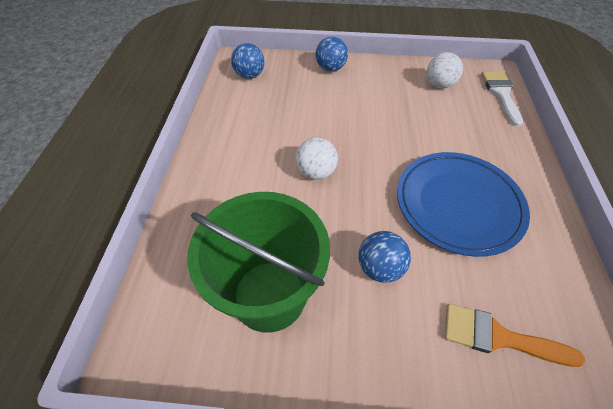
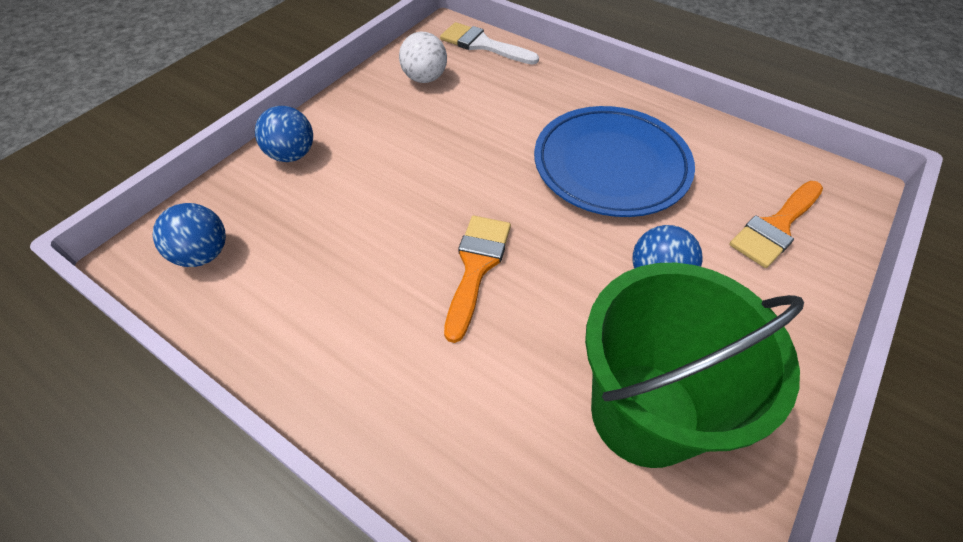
camera: 60 degrees left, 0 degrees up
white ball [296,137,338,180] -> orange brush [444,216,511,343]

